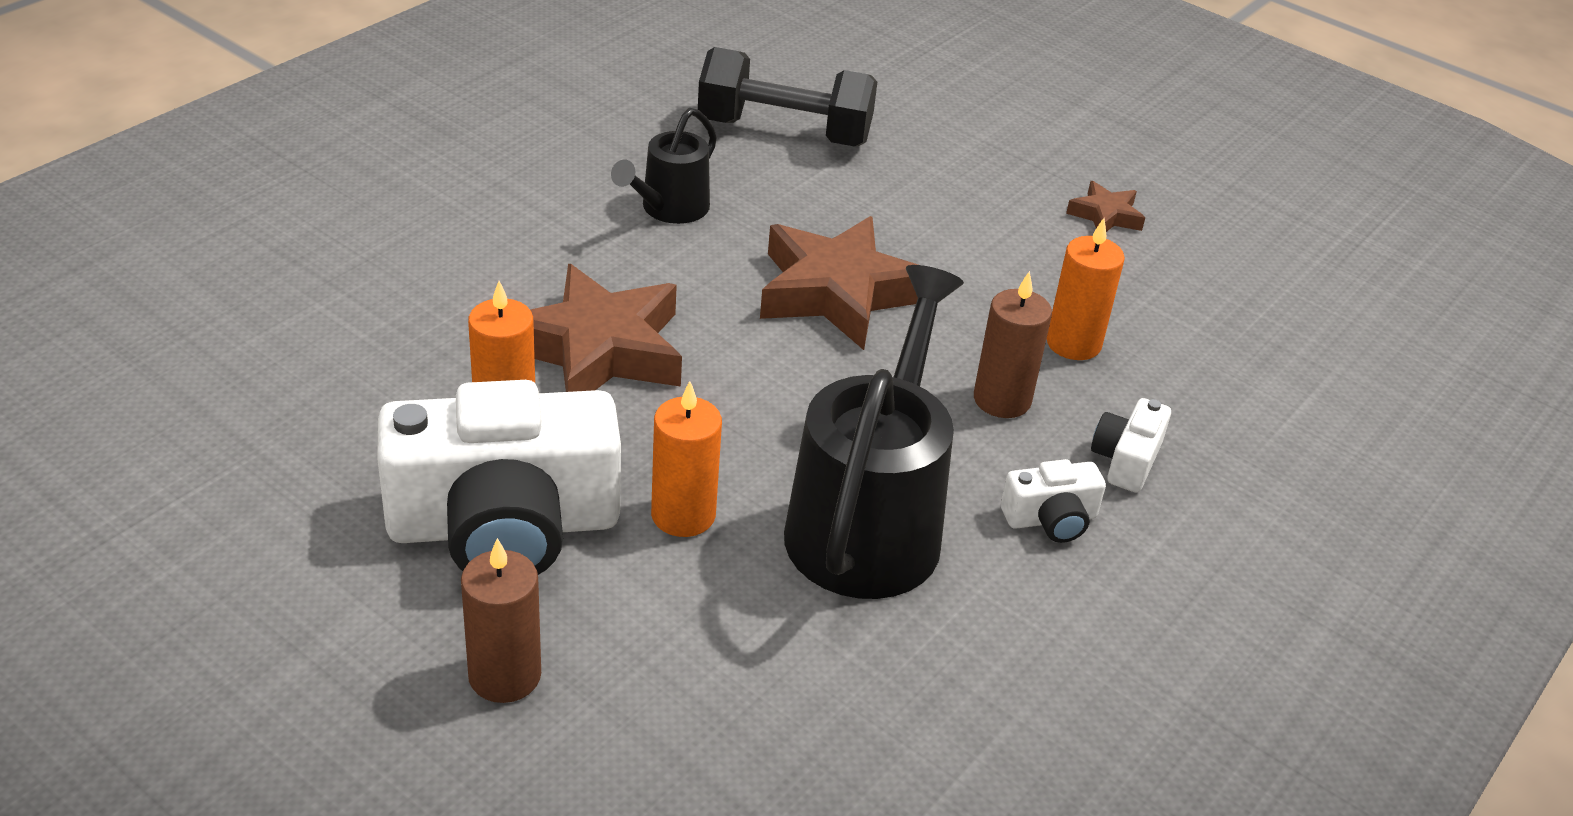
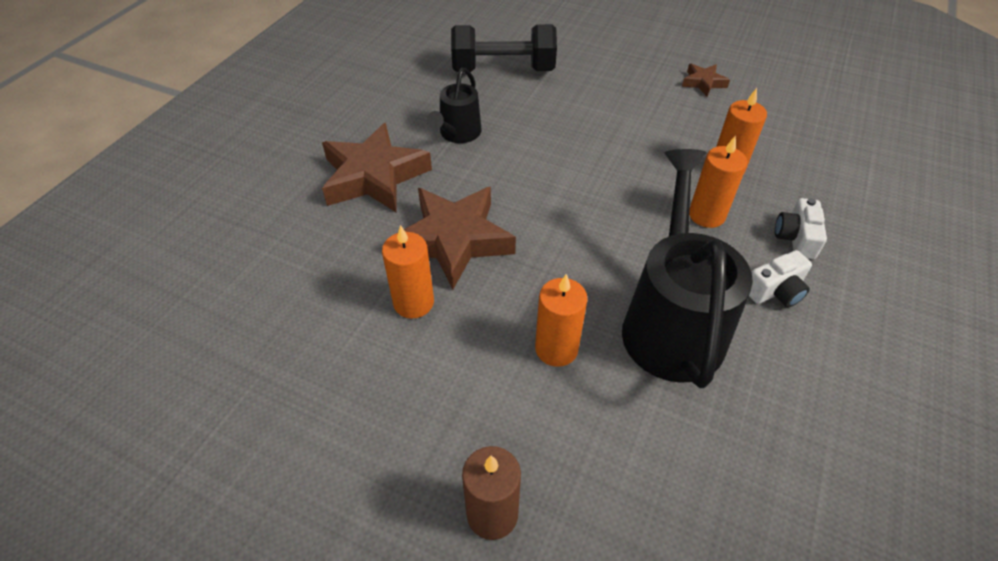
camera: 10 degrees left, 10 degrees up
white camera [377,380,621,575] -> none
brown star [760,216,918,350] -> brown star moved to [322,123,432,212]
brown candle [974,271,1052,418] -> orange candle [689,135,747,228]

